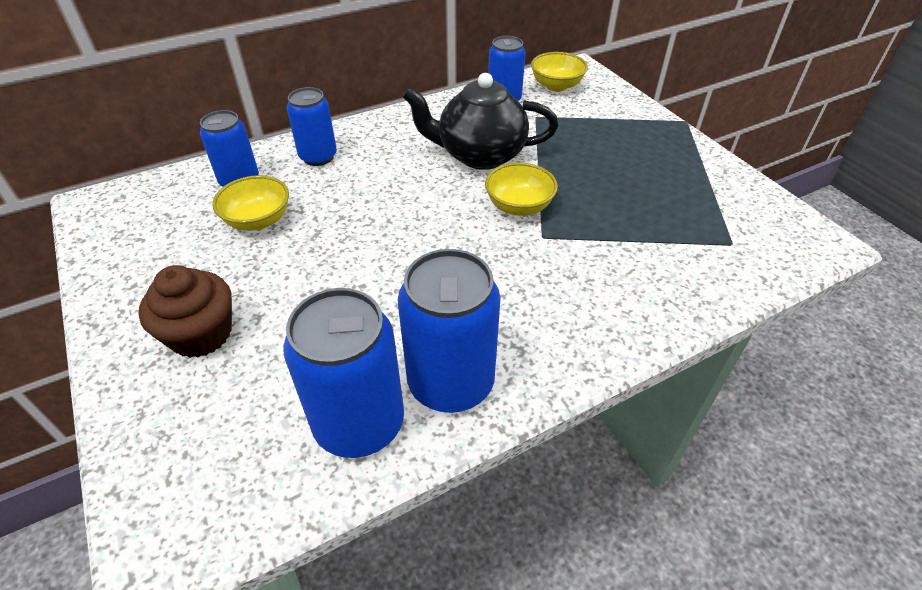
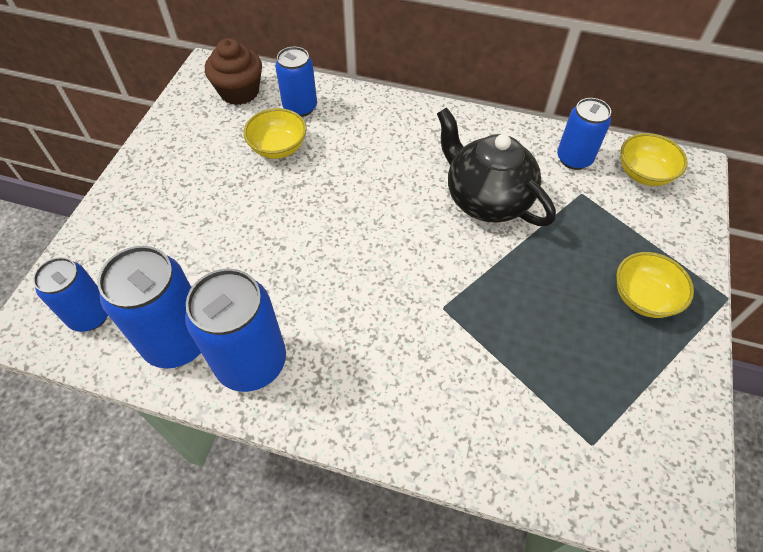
camera: 45 degrees right, 10 degrees up
brown cupcake [139,265,232,358] -> brown cupcake moved to [205,38,262,105]
blue can [287,87,337,166] -> blue can moved to [33,257,108,332]
yellow bowl [485,163,558,216] -> yellow bowl moved to [616,252,694,318]

